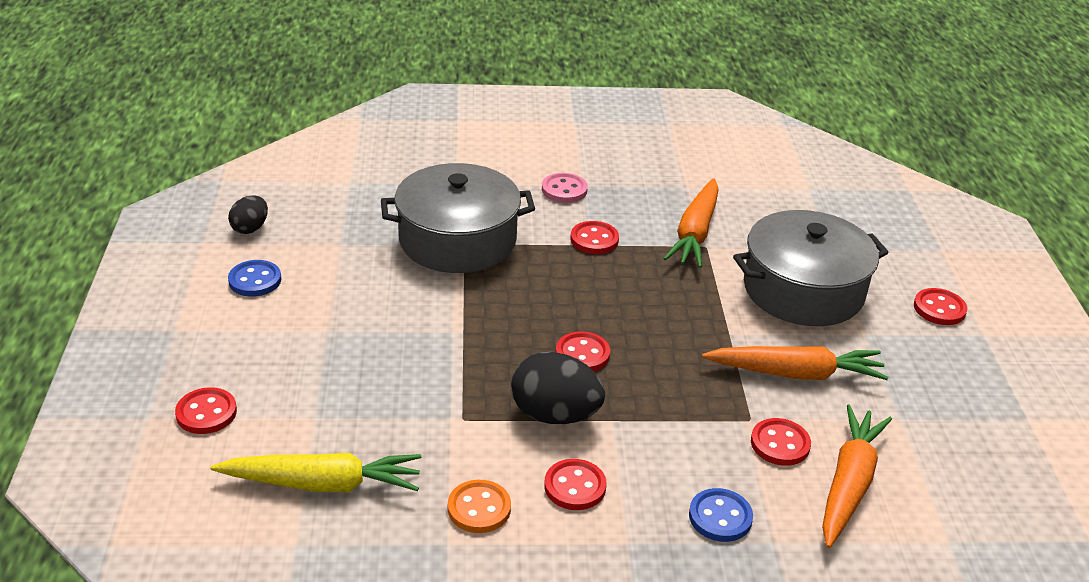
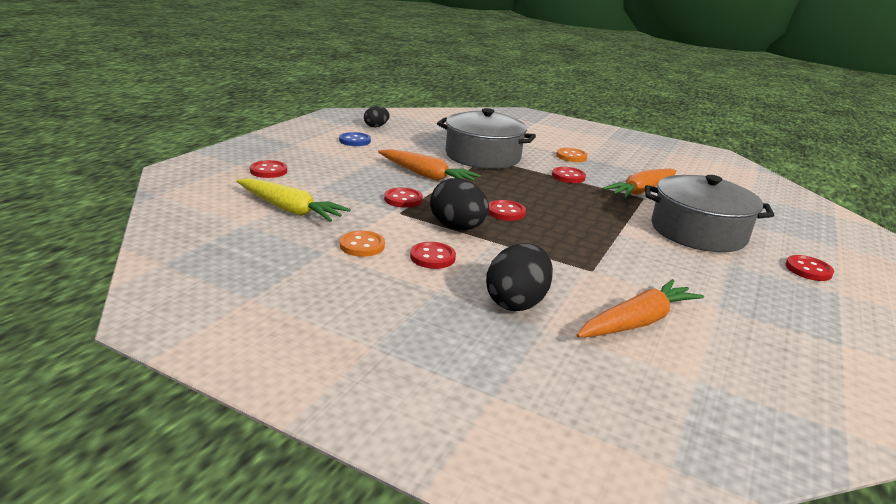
camera: 30 degrees right, 10 degrees down
pink button [542,173,588,203] -> orange button [556,148,588,162]
blue button [689,488,753,542] -> black egg [486,243,553,311]
orange carrot [702,346,888,380] -> orange carrot moved to [378,149,481,181]
red button [751,418,811,466] -> red button moved to [384,188,423,208]

